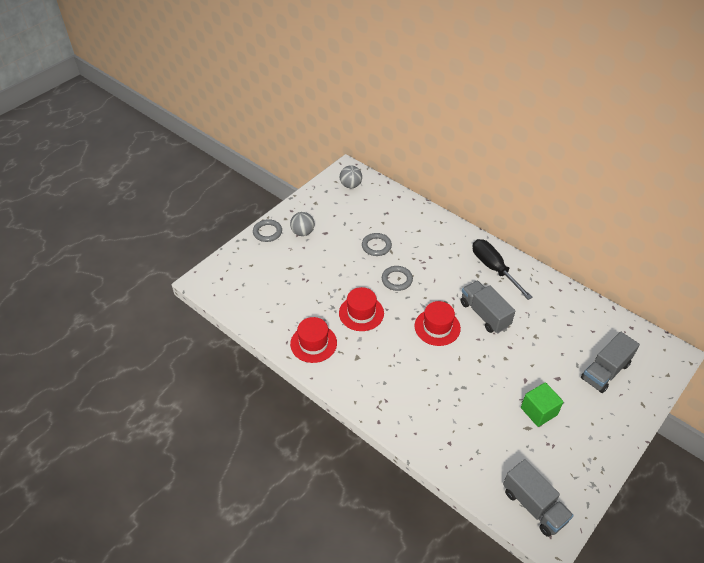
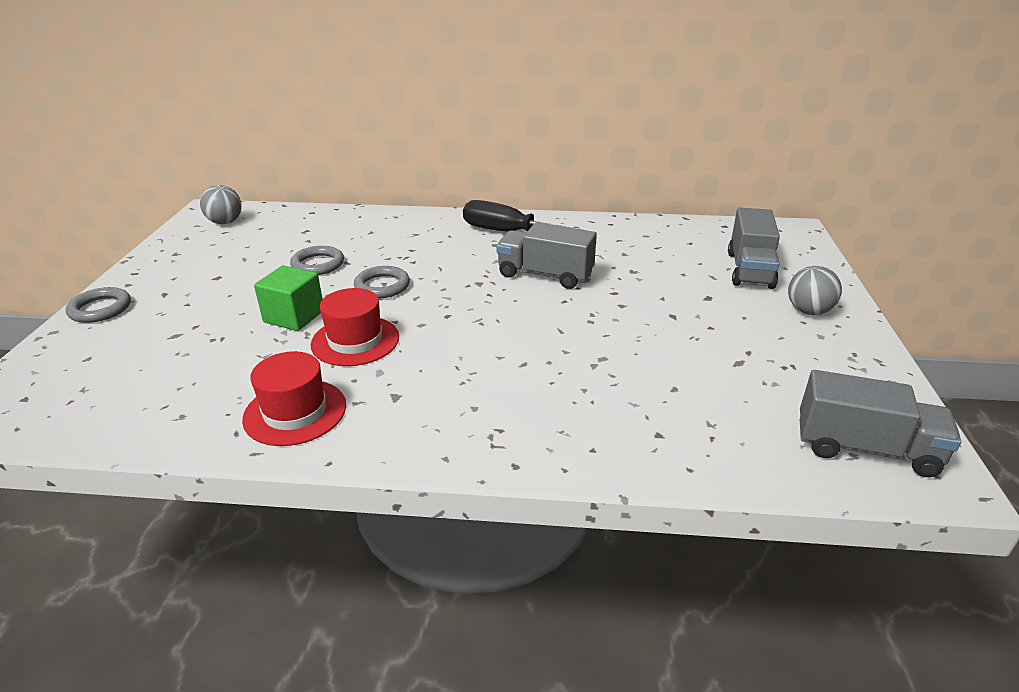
camera: 35 degrees left, 15 degrees down
grey ball [290,212,315,236] -> grey ball moved to [788,266,842,315]
red hat [415,301,461,346] -> none
green cube [521,382,563,427] -> green cube moved to [254,265,322,331]

